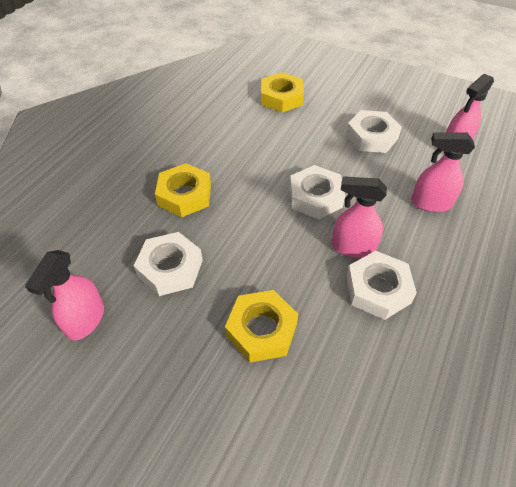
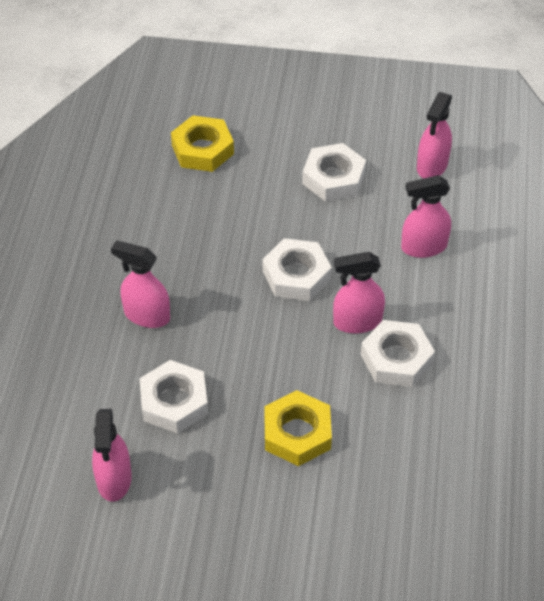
camera: 20 degrees left, 0 degrees up
yellow nut [155,163,211,217] -> pink spray bottle [111,240,170,328]

